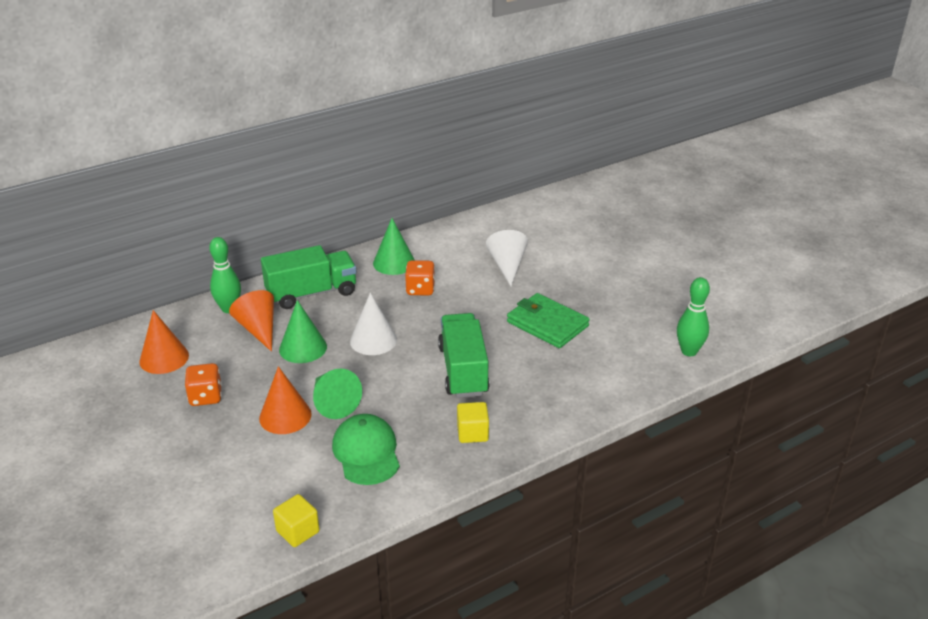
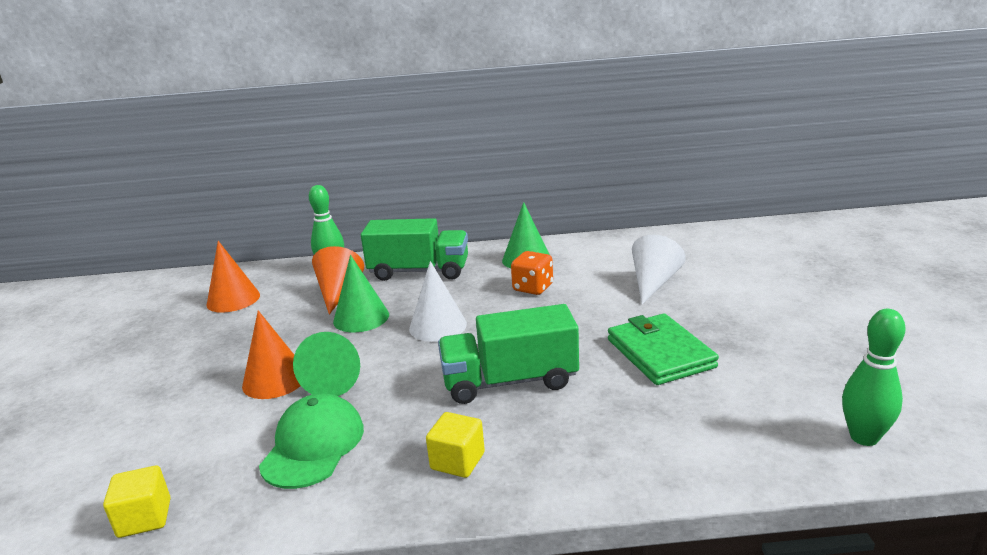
camera: 30 degrees right, 10 degrees down
orange dice [185,363,222,406] -> none
green truck [438,313,490,398] -> green truck turned 120 degrees counterclockwise [438,304,579,404]

